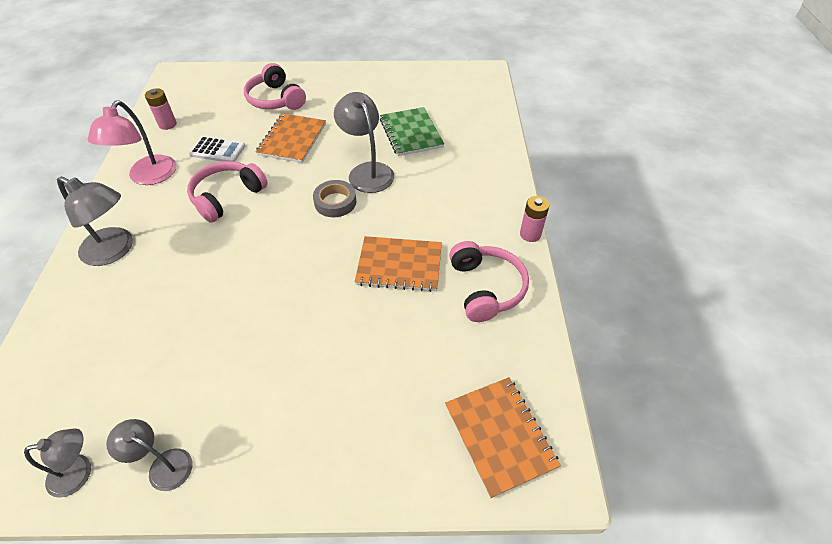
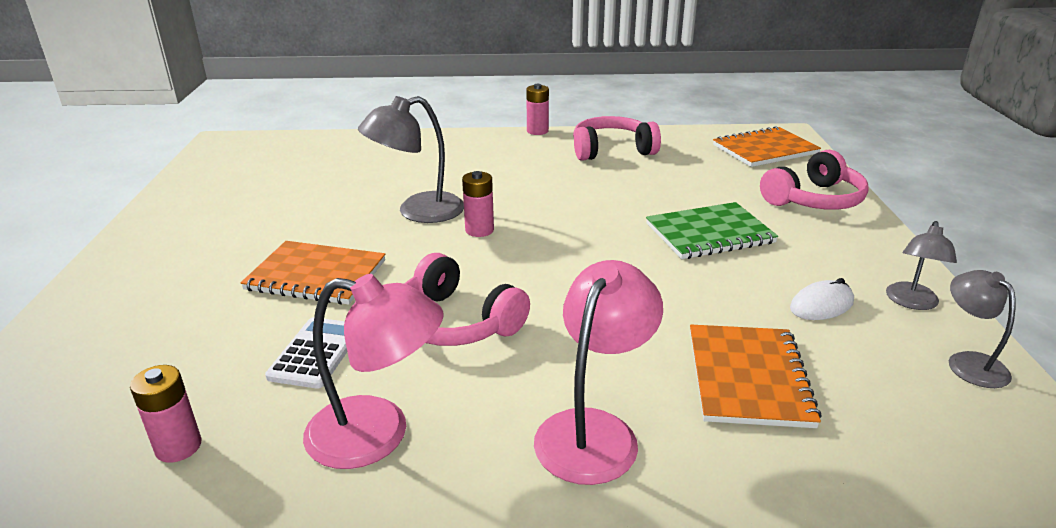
camera: 90 degrees left, 20 degrees down
grey lamp [57,176,133,266] -> pink lamp [534,260,663,485]
pink headphones [244,63,306,110] -> pink headphones moved to [760,150,869,210]
grey tape [313,180,356,217] -> pink battery [462,171,494,237]
orange notebook [355,236,442,292] -> orange notebook moved to [690,325,822,428]
green notebook [380,107,444,156] -> green notebook moved to [646,202,778,259]
none -> white mouse [790,278,854,320]

